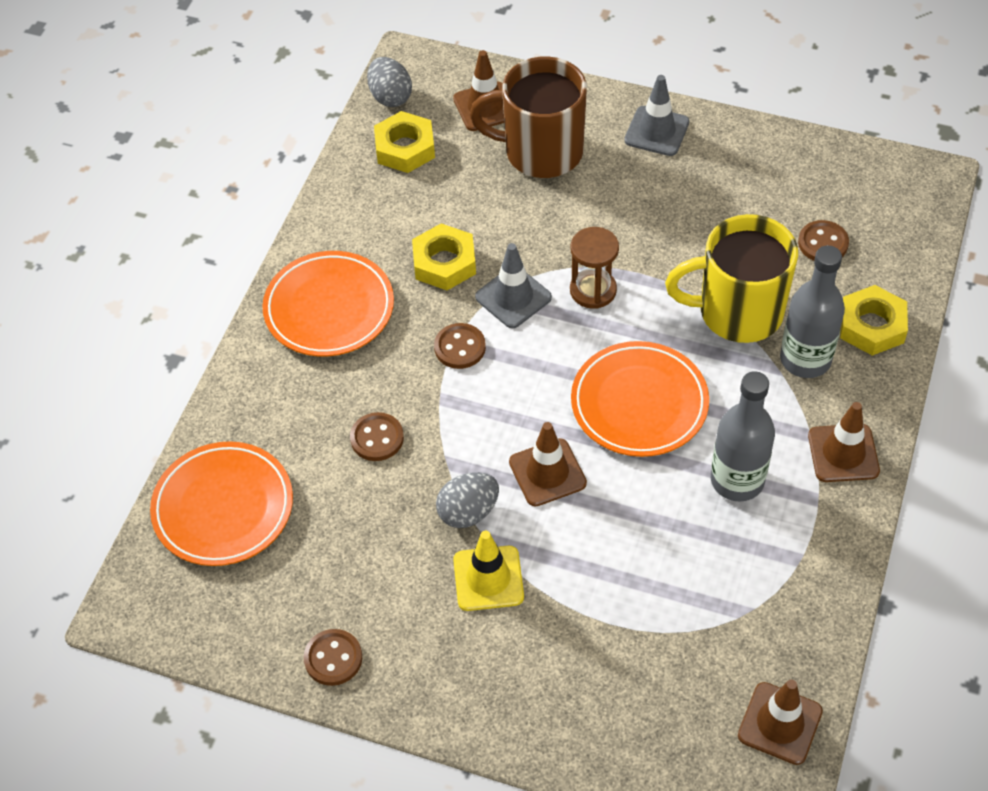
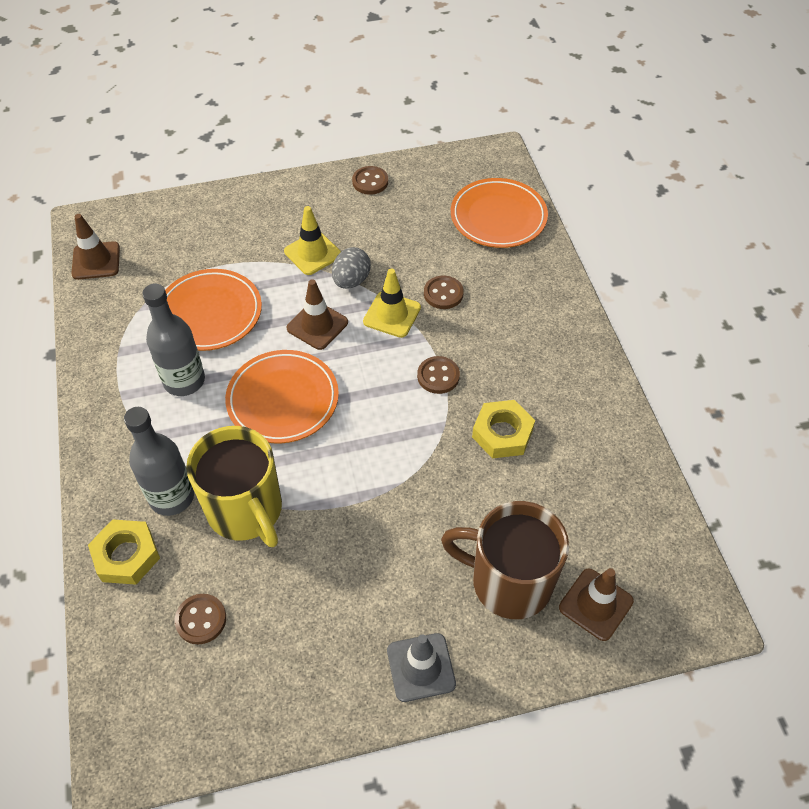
camera: 145 degrees right, 0 degrees up
orange plate [262,251,394,356] -> orange plate moved to [165,269,262,351]
grey egg [367,57,412,107] -> none
yellow nut [374,111,435,173] -> none
brown mug [470,56,587,178] -> brown mug turned 135 degrees counterclockwise [441,501,569,619]
grey traffic cone [475,243,552,328] -> none
brown hourglass [570,227,619,309] -> none
yellow mug [665,214,798,343] -> yellow mug turned 90 degrees clockwise [186,426,282,547]
brown traffic cone [808,402,880,482] -> none
none -> yellow traffic cone [363,269,421,338]

